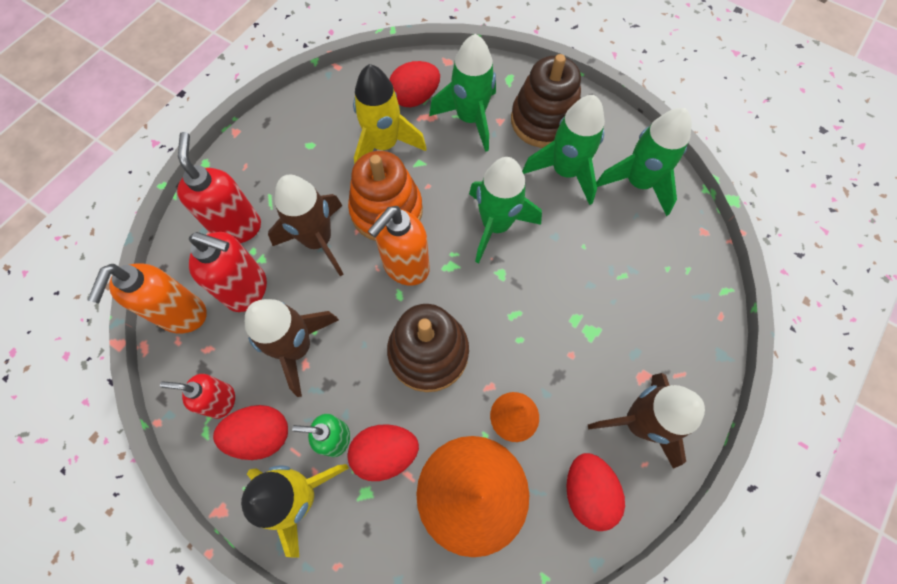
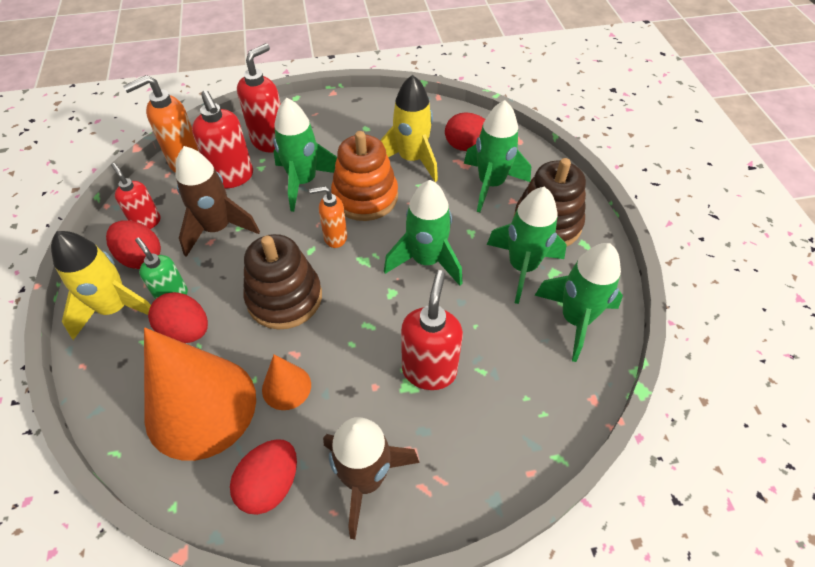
camera: 45 degrees right, 15 degrees down
brown rocket [268,175,344,276] -> green rocket [273,98,337,212]
orange soap dispenser [368,206,430,286] -> orange soap dispenser [309,186,347,248], size x0.63
none -> red soap dispenser [401,270,463,390]

